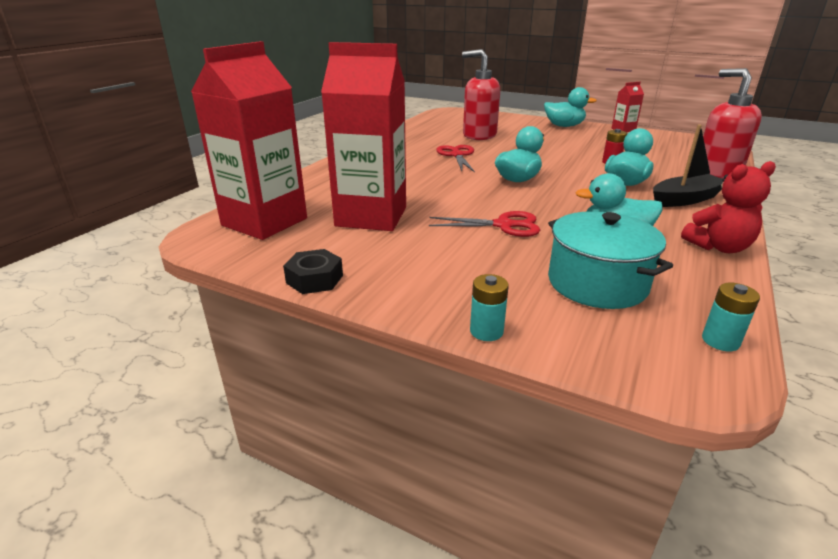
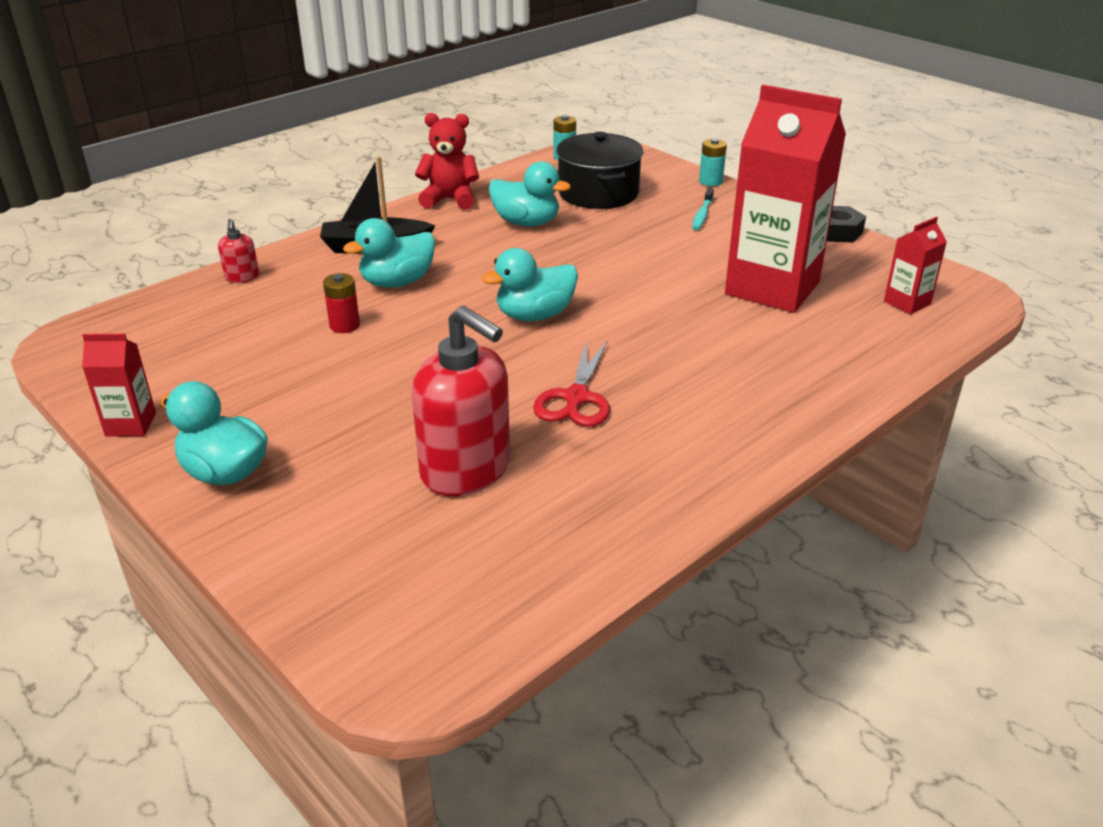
camera: 160 degrees left, 5 degrees up
red carton [191,41,307,240] -> red carton [884,217,947,314], size x0.44
red scissors [429,211,540,237] -> none
turquoise pot [548,211,673,309] -> black pot [556,132,643,209]
red soap dispenser [703,68,762,179] -> red soap dispenser [218,219,259,283], size x0.45
none -> turquoise toothbrush [692,188,714,230]

